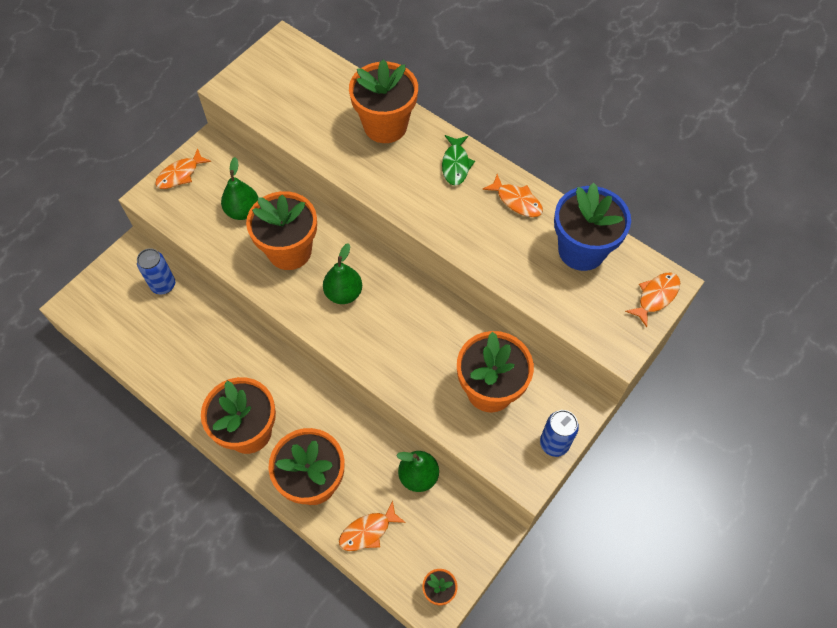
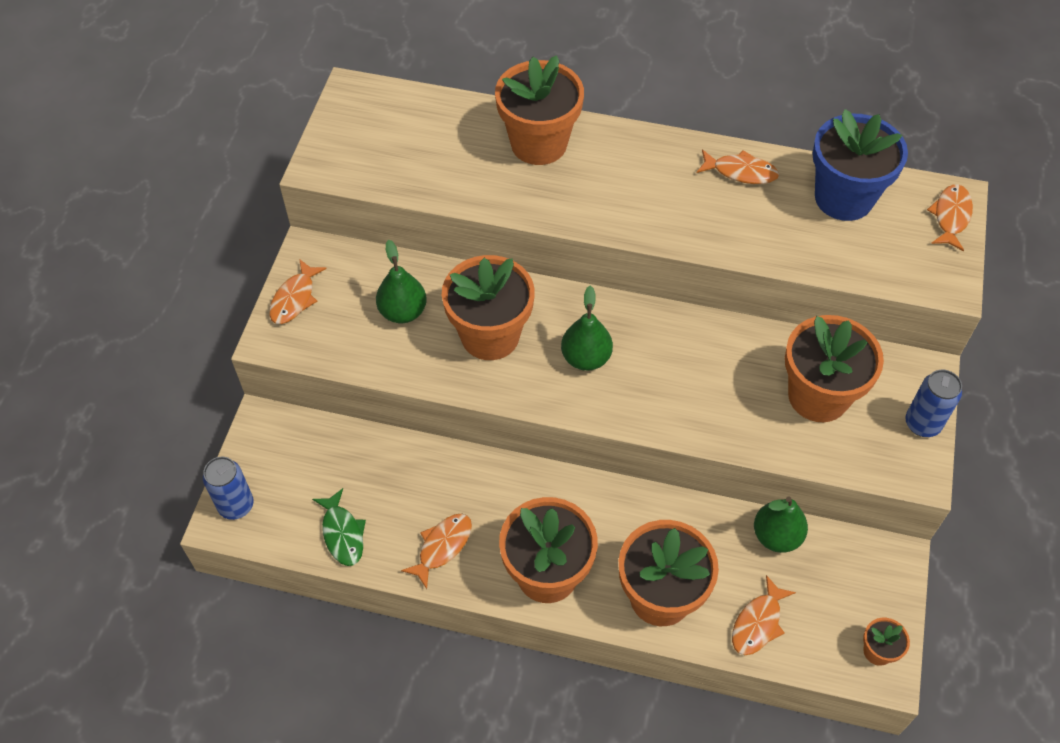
camera: 25 degrees left, 5 degrees down
blue can [137,248,175,294] -> blue can moved to [203,457,254,520]
green fish [442,135,475,185] -> green fish moved to [312,488,366,566]
none -> orange fish [401,514,472,589]

